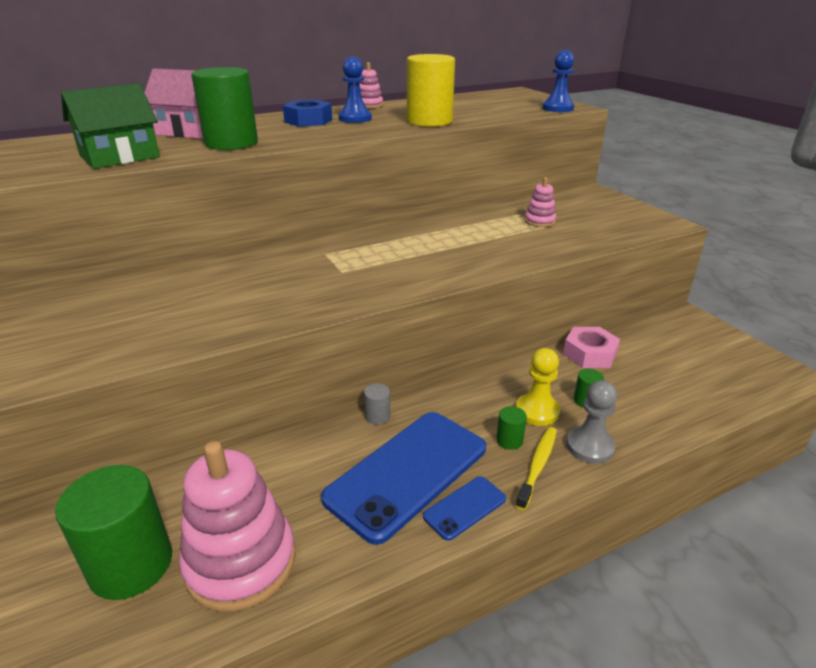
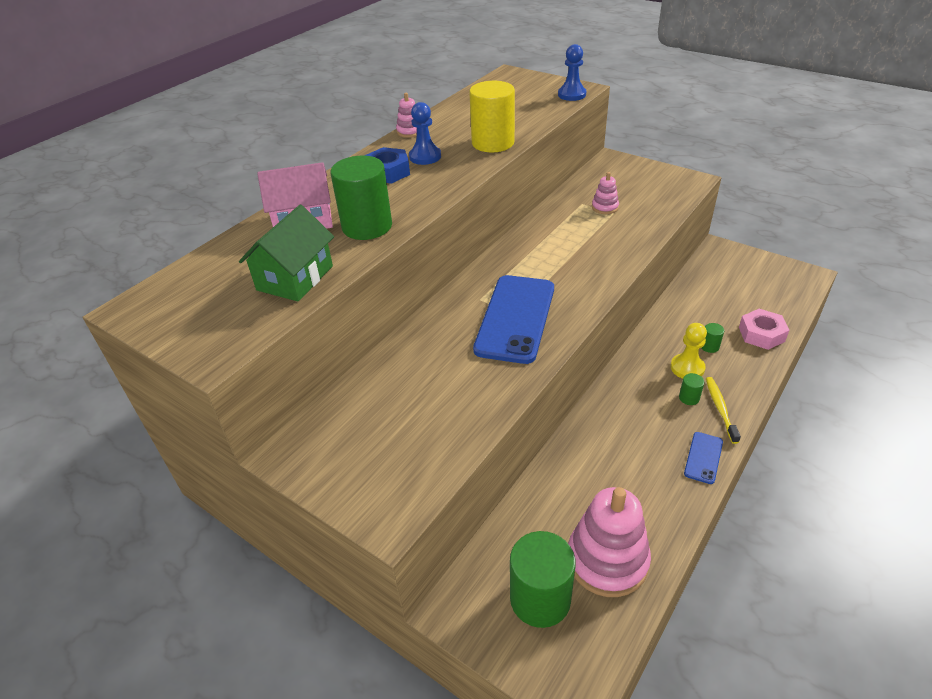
camera: 25 degrees left, 10 degrees up
blue phone [321,412,486,545] -> blue phone moved to [473,275,554,364]
grey cylinder [364,383,390,424] -> none
pink nut [563,327,620,368] -> pink nut moved to [739,309,789,350]
grey pawn [566,380,617,464] -> none

